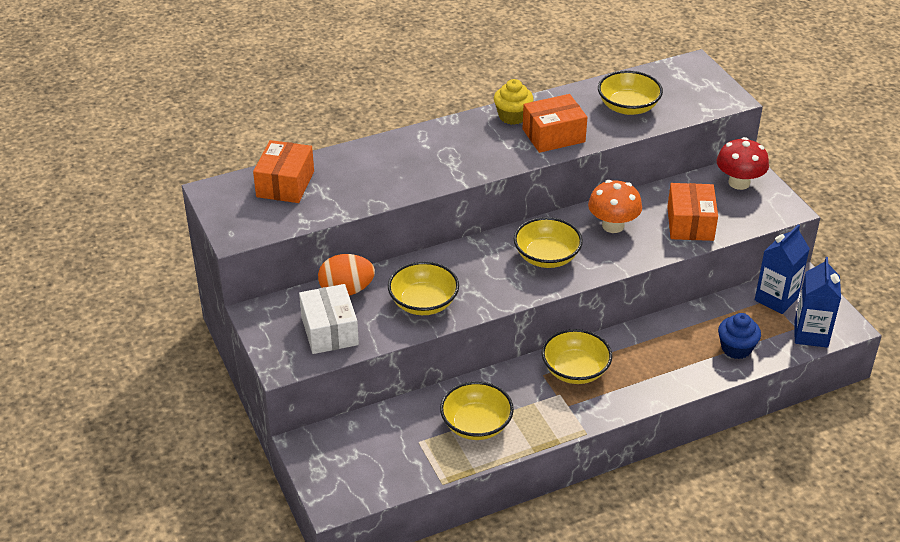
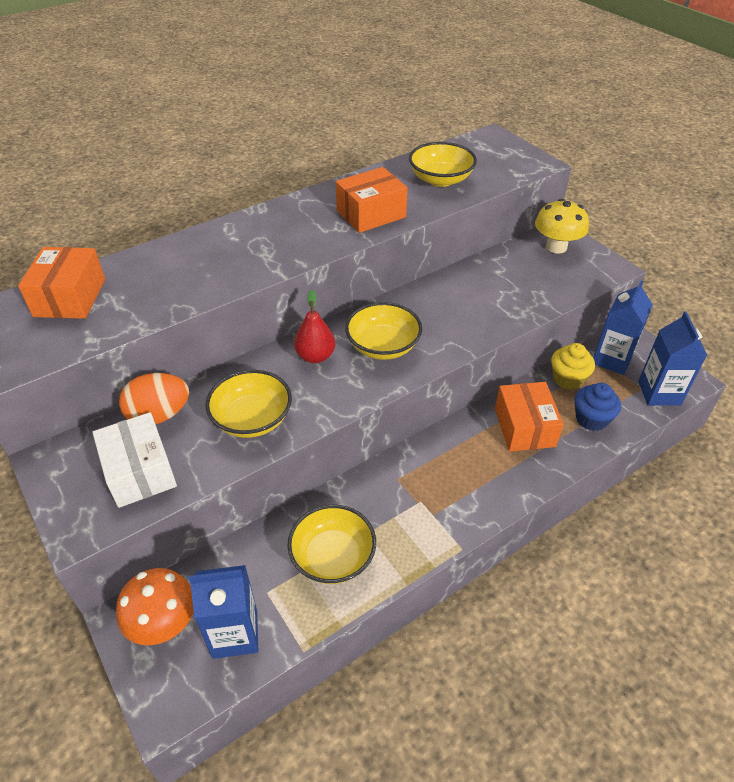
camera: 10 degrees left, 5 degrees up
yellow cupcake [494,79,534,125] -> yellow cupcake moved to [551,343,595,390]
yellow bowl [542,329,612,384] -> none
orange mushroom [588,180,642,233] -> orange mushroom moved to [116,568,194,645]
orange box [667,183,718,241] -> orange box moved to [495,382,564,451]
red mushroom [717,137,769,190] -> yellow mushroom [535,199,589,253]
none -> blue carton [189,565,258,659]
none -> red pear [294,290,335,363]

